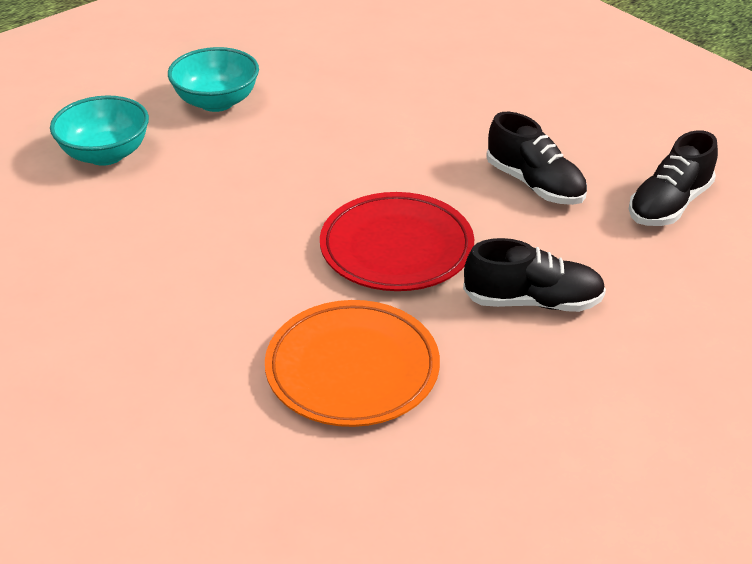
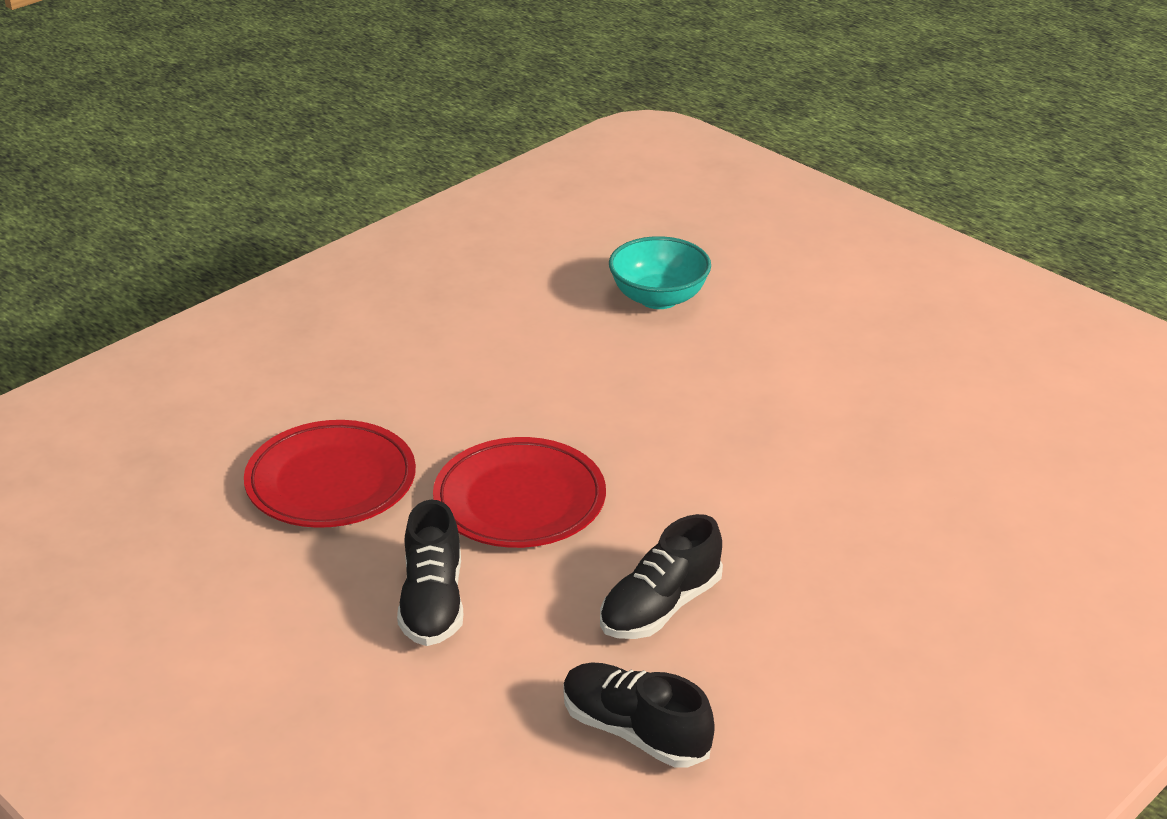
camera: 85 degrees right, 5 degrees down
turquoise bowl [168,47,259,112] -> none
orange plate [265,300,440,427] -> red plate [244,420,416,528]

